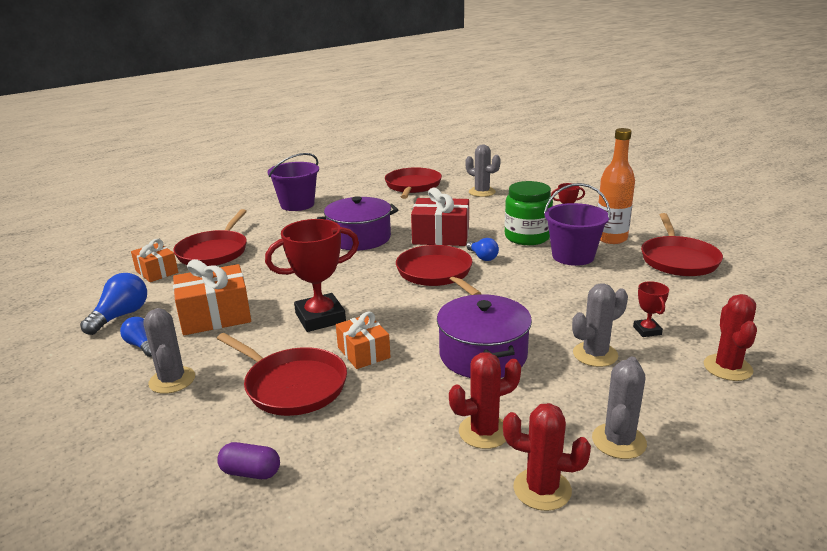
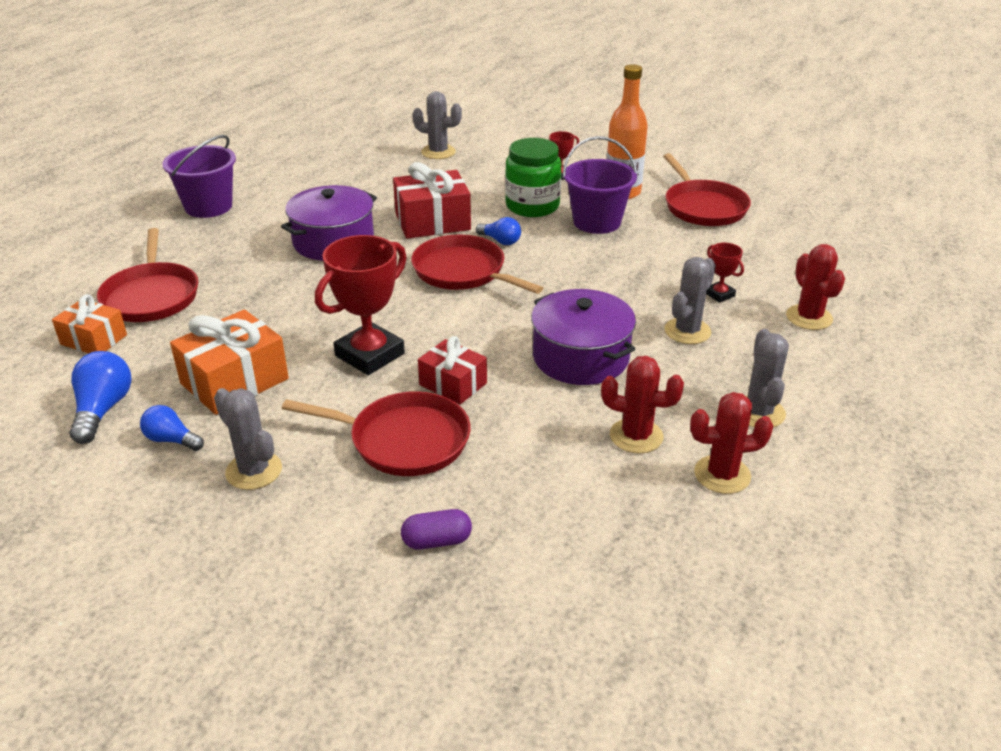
camera: 25 degrees left, 10 degrees up
orange gift [336,312,390,369] -> red gift [418,336,487,405]
red pan [385,167,442,199] -> none
red cactus [449,352,521,449] -> red cactus turned 60 degrees clockwise [601,356,684,453]

